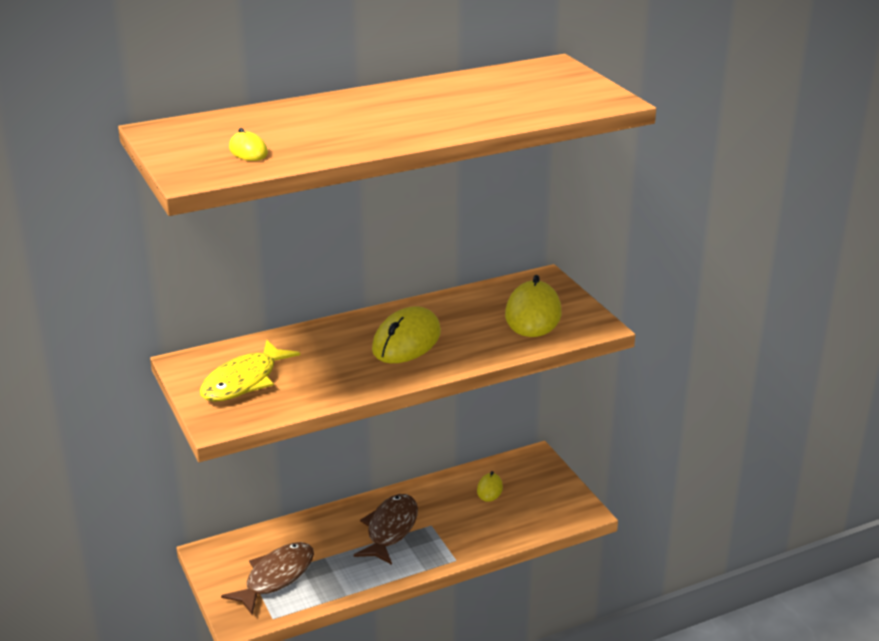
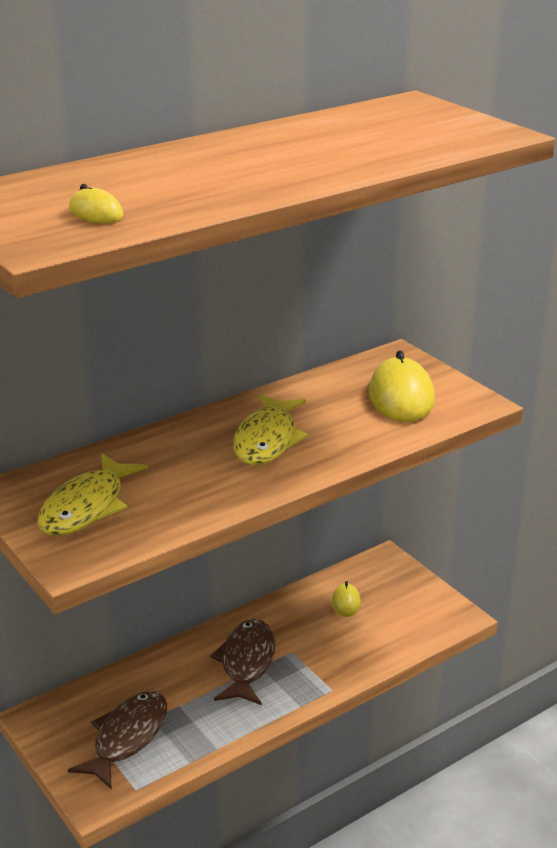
camera: 10 degrees left, 0 degrees up
yellow mouse [372,306,441,363] -> yellow fish [233,394,308,465]

